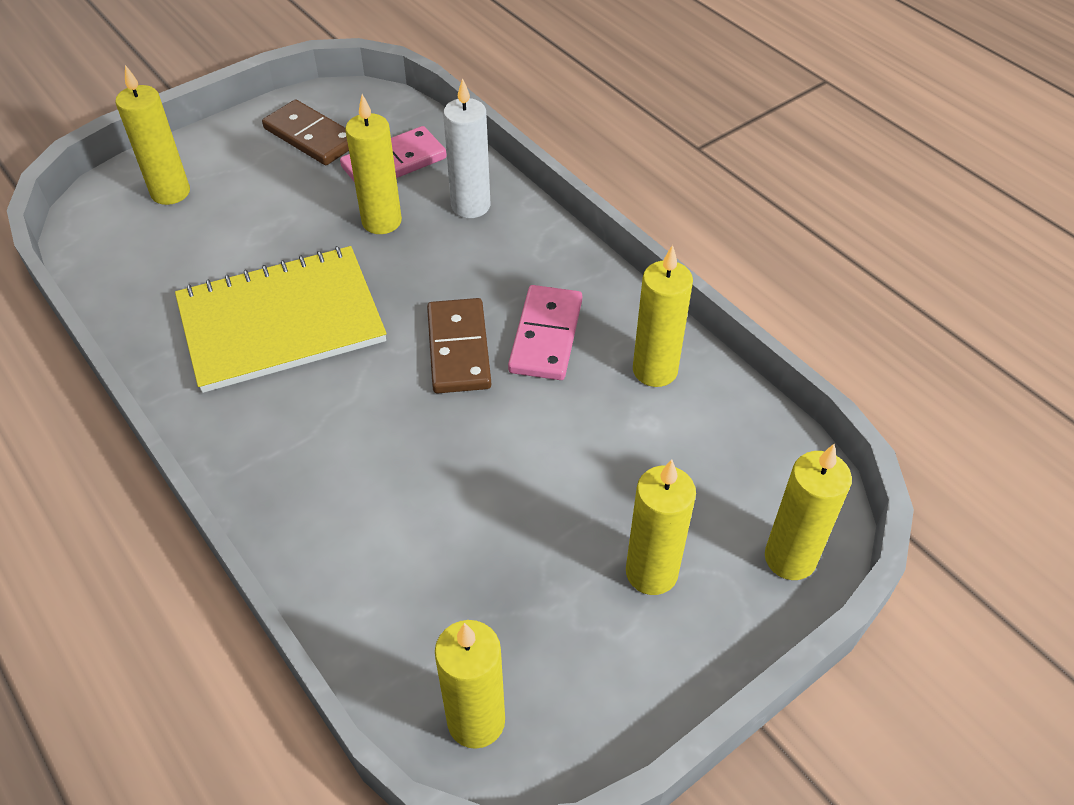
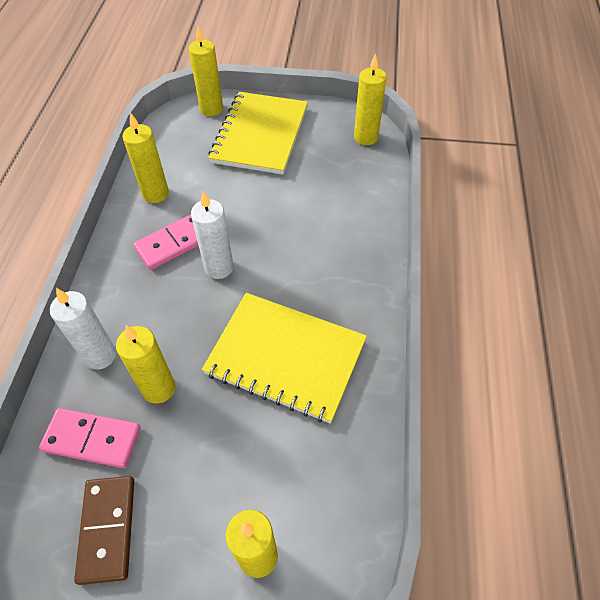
camera: 135 degrees left, 5 degrees up
brown domino [427,298,491,393] -> white candle [191,191,234,279]
yellow candle [626,459,696,595] -> yellow notebook [208,92,308,175]

